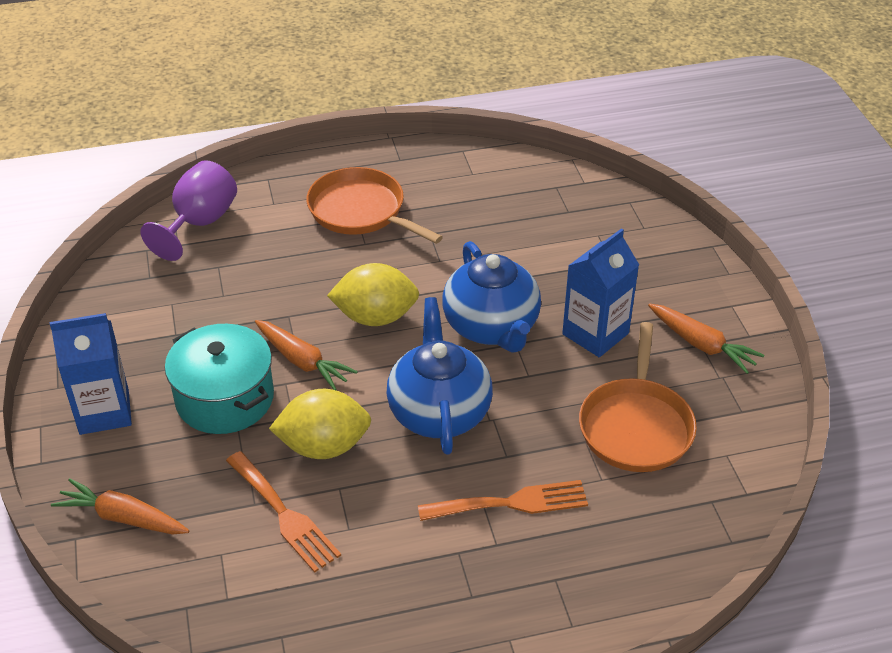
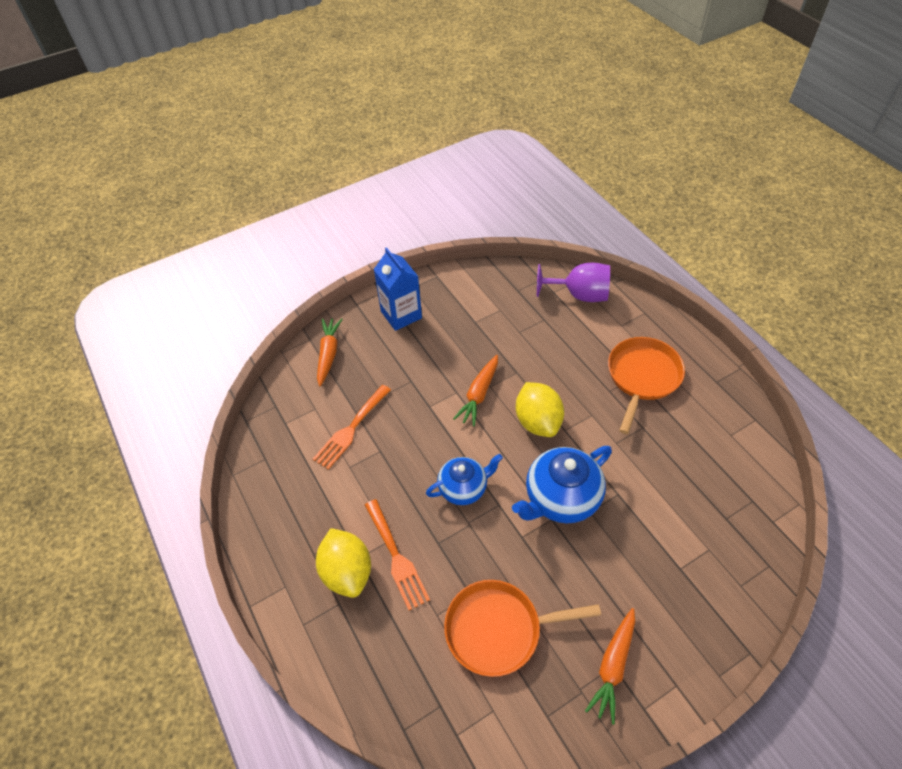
camera: 75 degrees right, 10 degrees up
turquoise pot [165,324,274,434] -> none
yellow lemon [269,389,371,459] -> yellow lemon moved to [316,528,371,598]
blue teapot [387,297,493,455] -> blue teapot [426,454,503,505], size x0.65
blue carton [562,228,639,357] -> none

